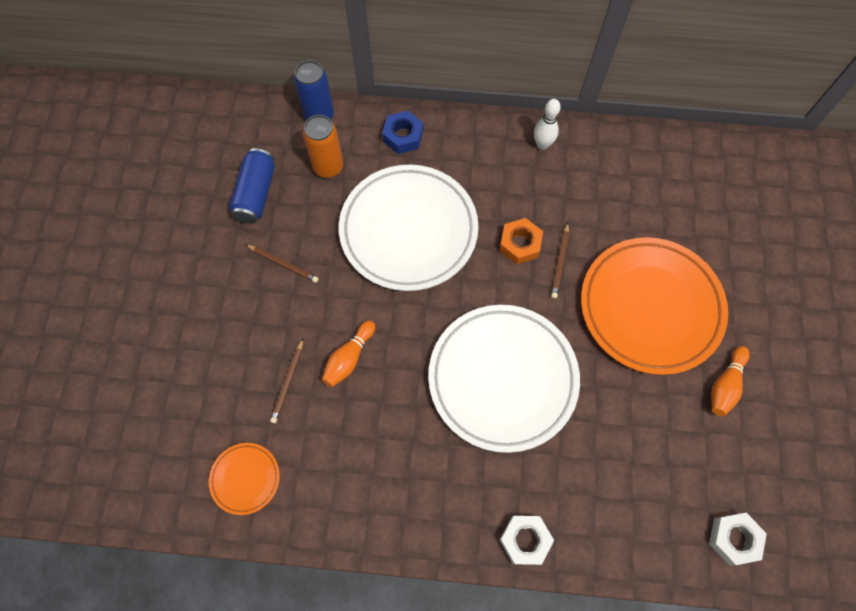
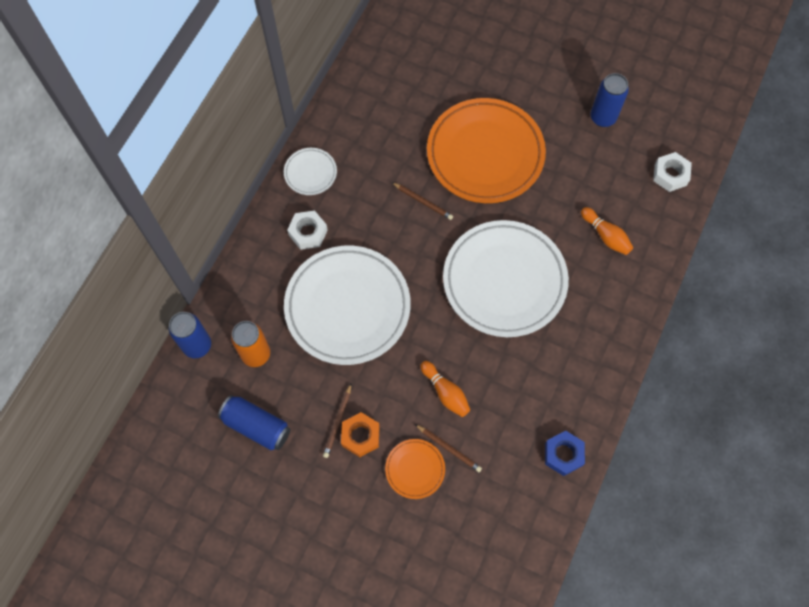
camera: 70 degrees left, 0 degrees up
orange plate [209,443,280,515] -> orange plate moved to [385,439,445,499]
brown pencil [245,244,319,283] -> brown pencil turned 150 degrees clockwise [323,384,351,458]
blue nut [382,111,423,154] -> blue nut moved to [545,431,585,476]
orange nut [499,218,543,264] -> orange nut moved to [341,412,380,457]
white nut [500,516,554,565] -> white nut moved to [287,211,328,250]
white bowling pin [534,99,561,150] -> white plate [284,148,337,195]
orange bowling pin [711,346,750,416] -> orange bowling pin moved to [581,207,633,255]
none -> blue can [590,73,629,127]

